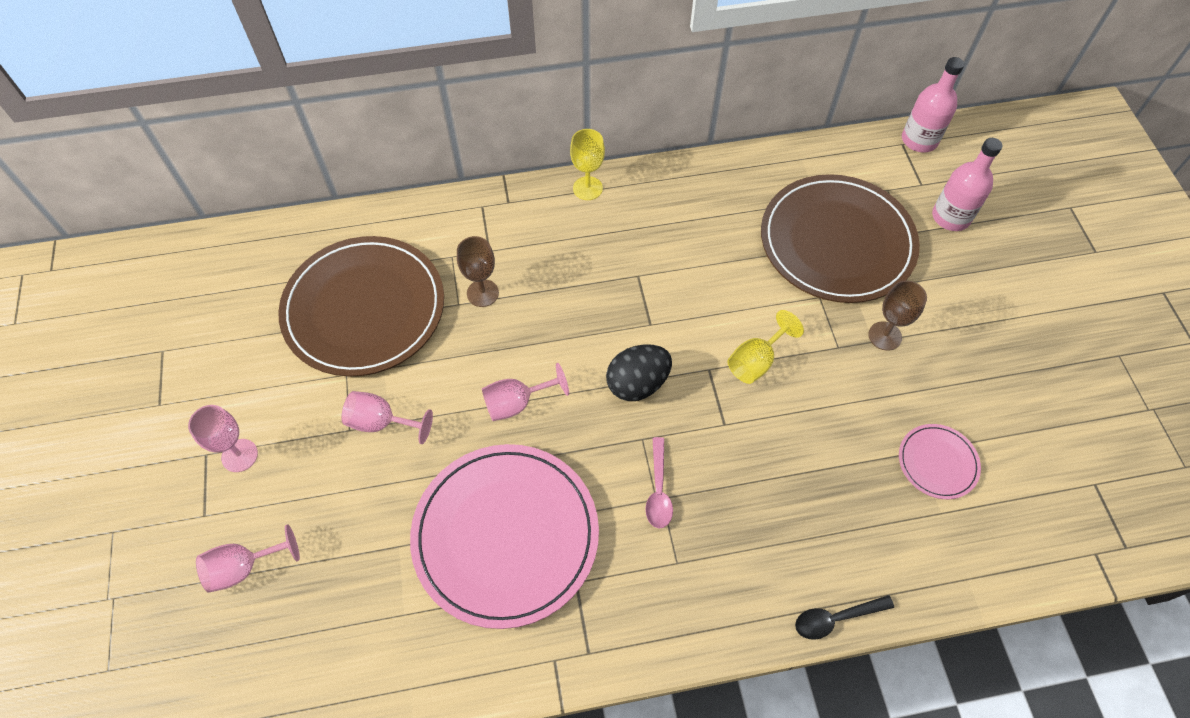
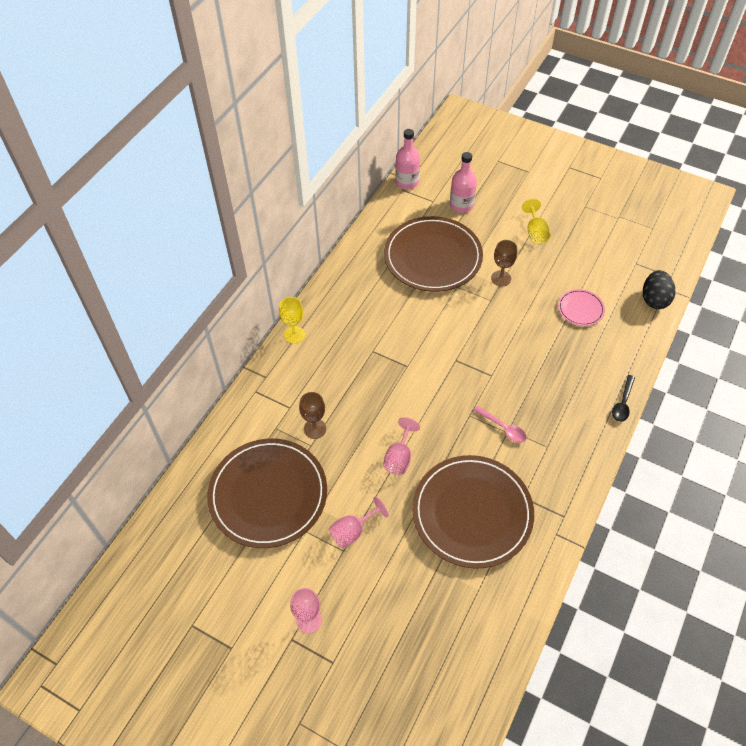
camera: 50 degrees left, 5 degrees down
pink goblet [196,524,300,593] -> none
pink plate [410,444,599,629] -> brown plate [412,455,534,569]
black egg [606,344,672,401] -> black egg moved to [643,270,675,309]
yellow goblet [727,310,804,384] -> yellow goblet moved to [522,199,551,244]

